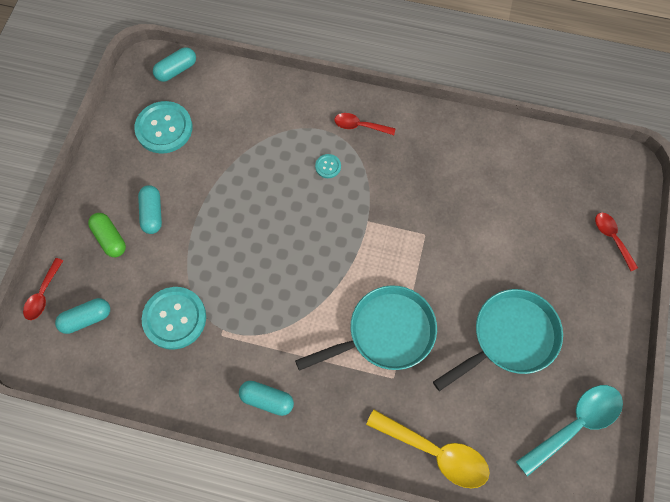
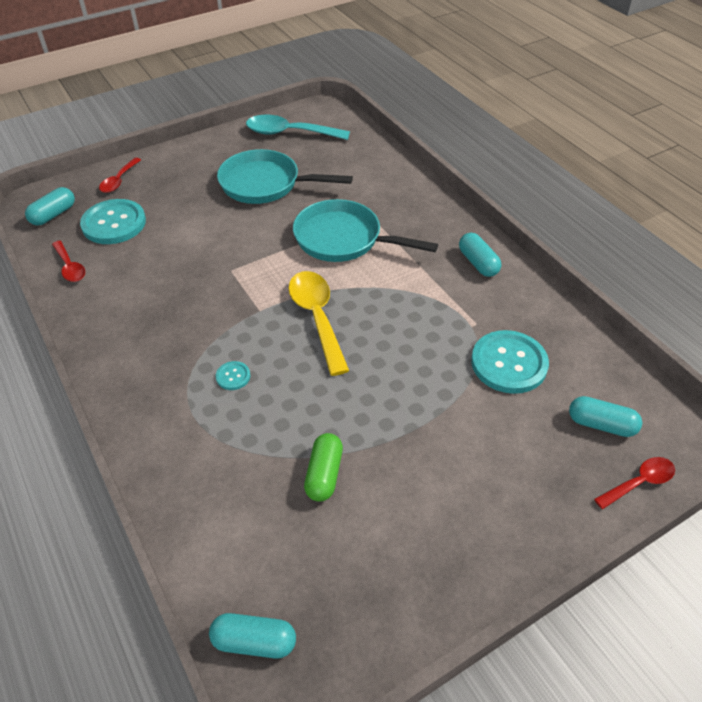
camera: 135 degrees left, 20 degrees down
green capsule [88,213,126,257] -> green capsule moved to [304,433,343,502]
turquoise button [134,101,192,154] -> turquoise button moved to [80,199,146,244]
turquoise capsule [138,185,162,234] -> turquoise capsule moved to [25,187,75,225]
red spoon [334,113,396,135] -> red spoon moved to [52,241,85,282]
yellow spoon [366,410,490,488] -> yellow spoon moved to [288,271,349,376]

